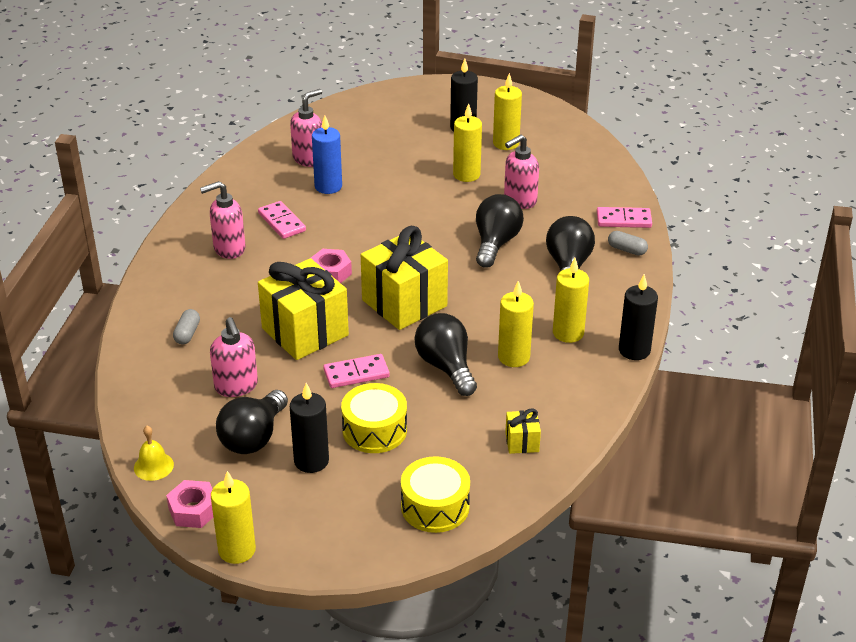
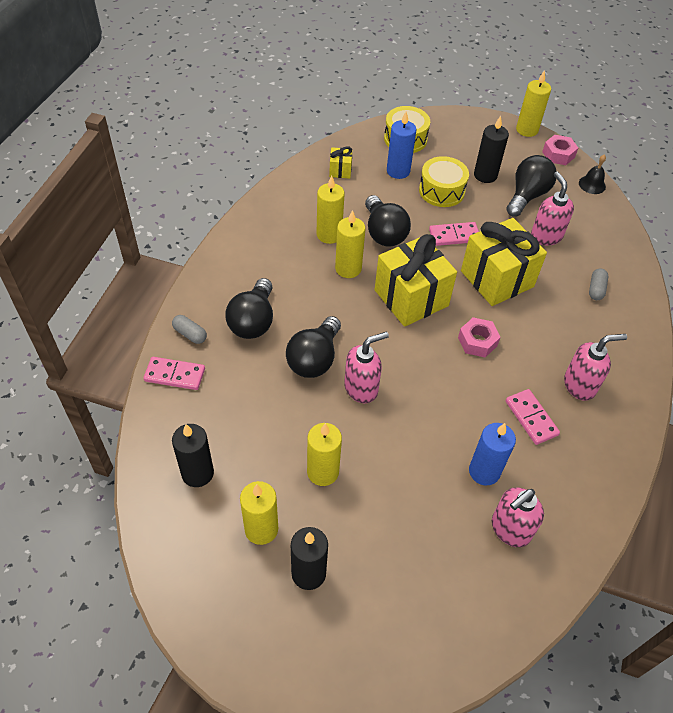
camera: 175 degrees left, 15 degrees up
yellow bell [134,426,174,481] -> black bell [579,155,606,194]
pink soap dispenser [504,134,539,209] -> pink soap dispenser moved to [344,332,389,403]
yellow candle [553,258,589,343] -> yellow candle moved to [335,210,366,278]
black candle [619,274,658,360] -> black candle moved to [172,424,214,487]
none -> blue candle [387,111,416,179]

